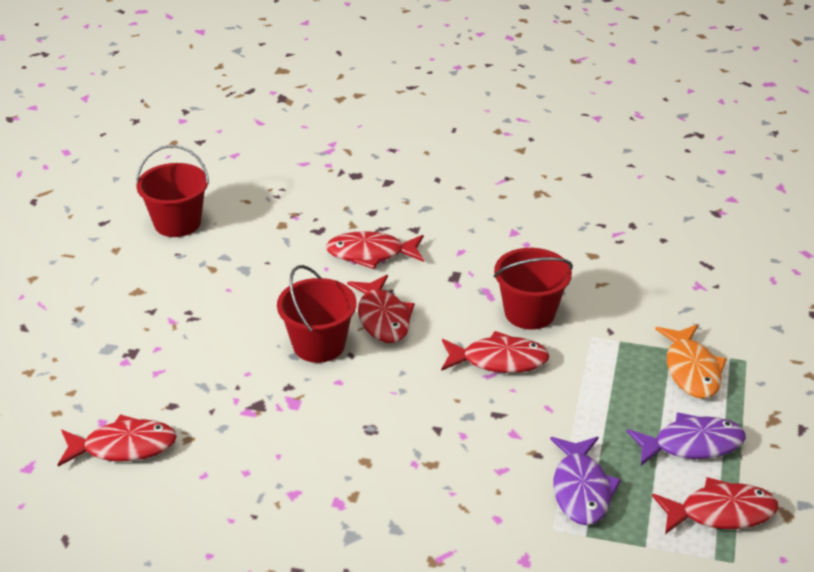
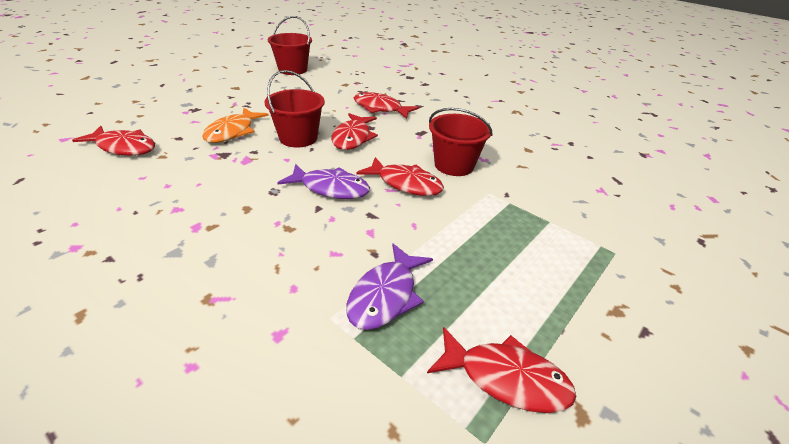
camera: 25 degrees right, 0 degrees up
purple fish [626,412,746,466] -> purple fish moved to [277,164,370,199]
orange fish [655,324,727,399] -> orange fish moved to [202,108,269,143]

